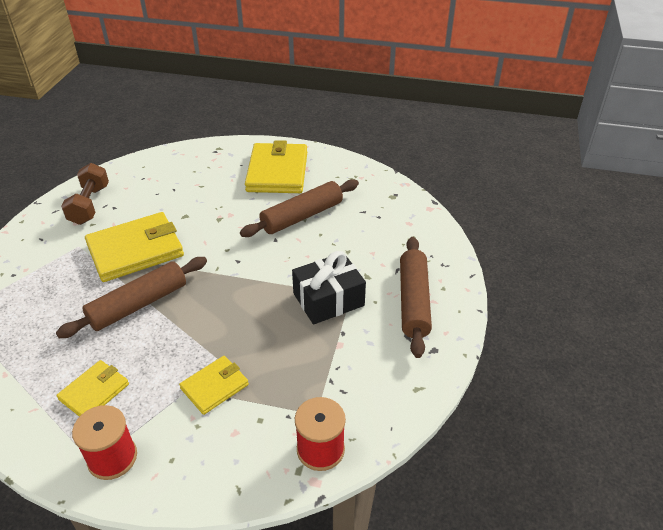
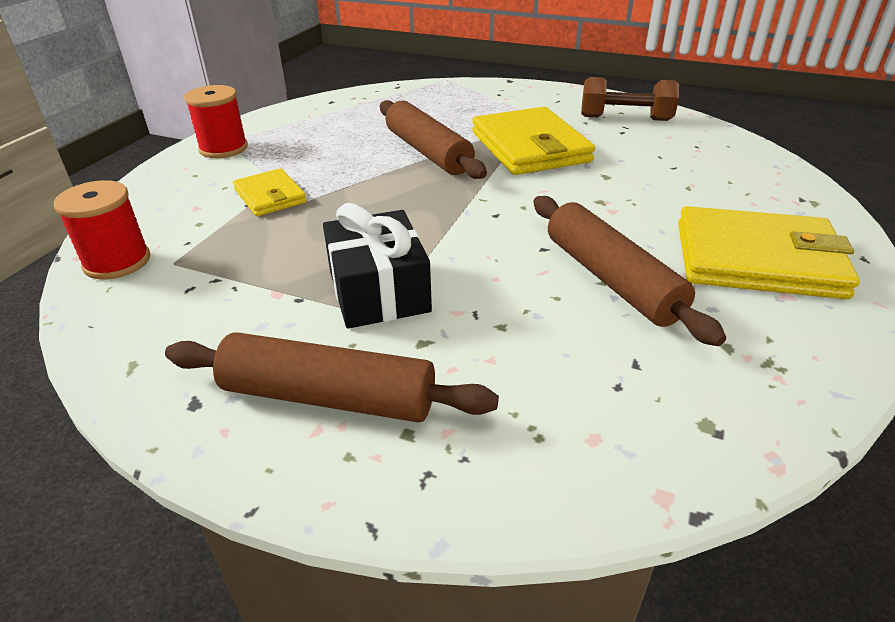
camera: 100 degrees right, 5 degrees down
yellow wallet [56,360,129,417] -> none

